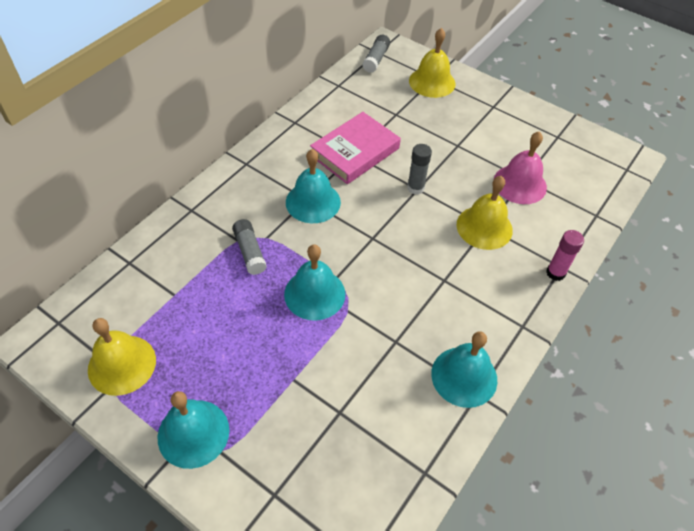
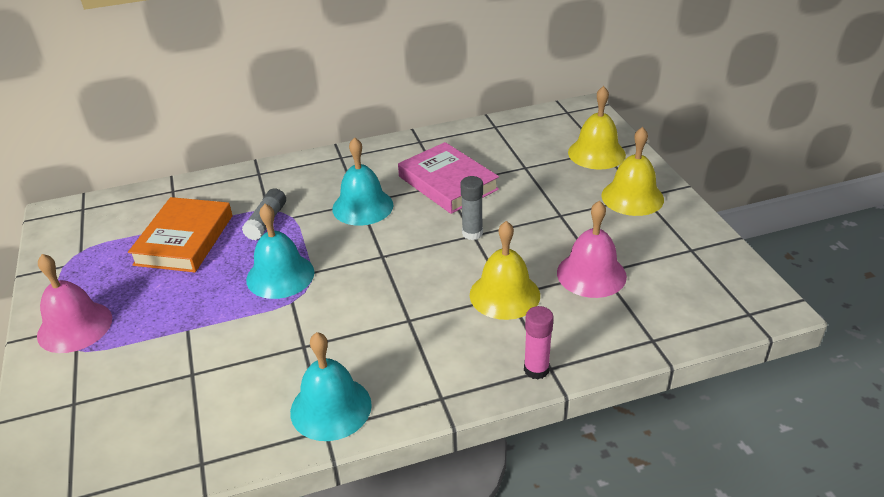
camera: 40 degrees right, 15 degrees down
yellow bell [88,318,156,396] -> yellow bell moved to [601,127,664,216]
turquoise bell [158,391,229,469] -> pink bell [37,254,112,353]
pink book [310,112,401,184] -> pink book turned 60 degrees clockwise [398,142,499,214]
grey glue stick [362,35,390,73] -> none
none -> orange book [128,197,232,272]

